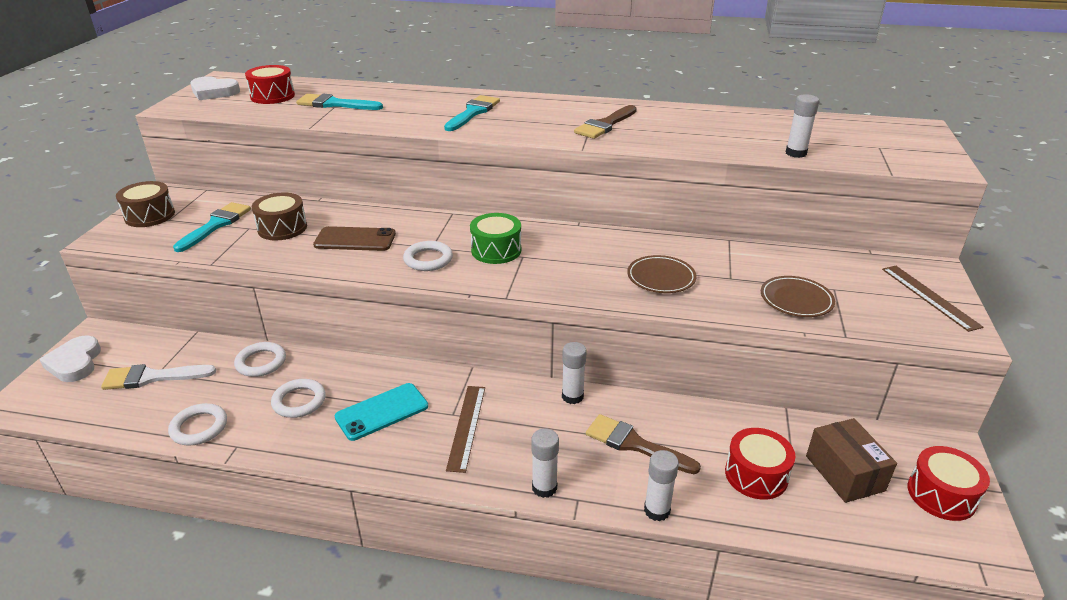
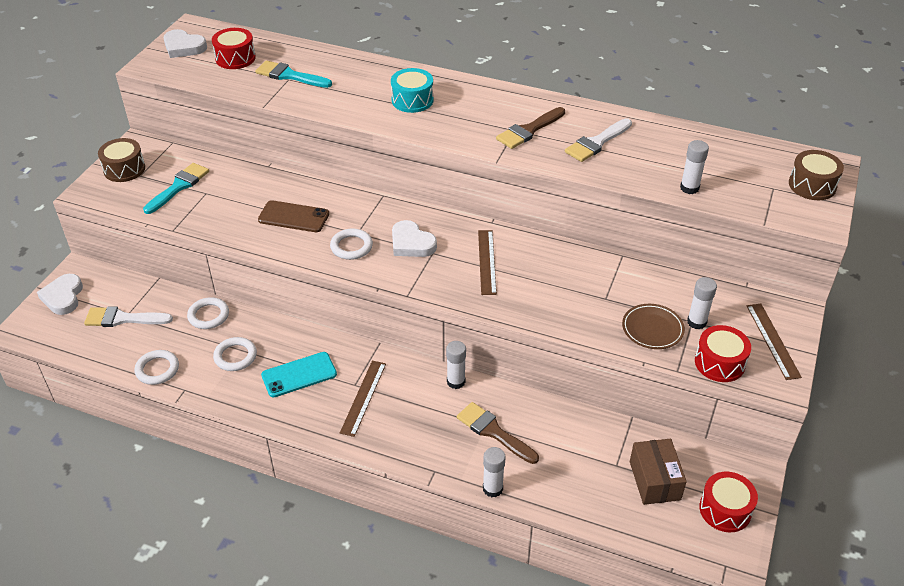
camera: 10 degrees right, 10 degrees up
brown drum [252,192,307,241] -> brown drum moved to [789,150,844,200]
turquoise brush [444,95,500,131] -> turquoise drum [391,68,433,113]
green drum [470,213,521,264] -> white heart [392,220,437,257]
white glue stick [531,428,559,498] -> white glue stick moved to [687,277,717,330]
brown plate [627,255,696,293] -> none
red drum [725,428,795,500] -> red drum moved to [695,325,751,382]
none -> brown ruler [478,230,497,295]
none -> white brush [565,118,632,162]

